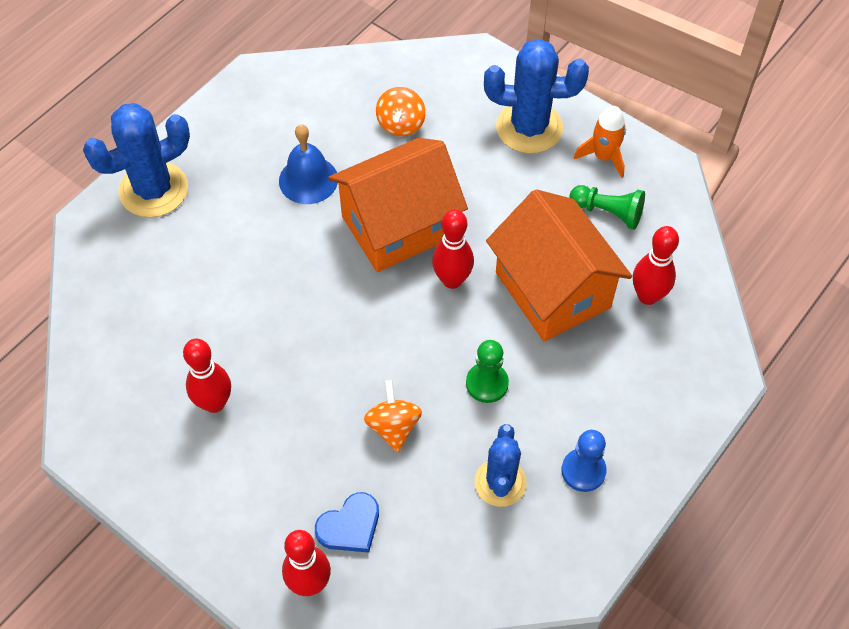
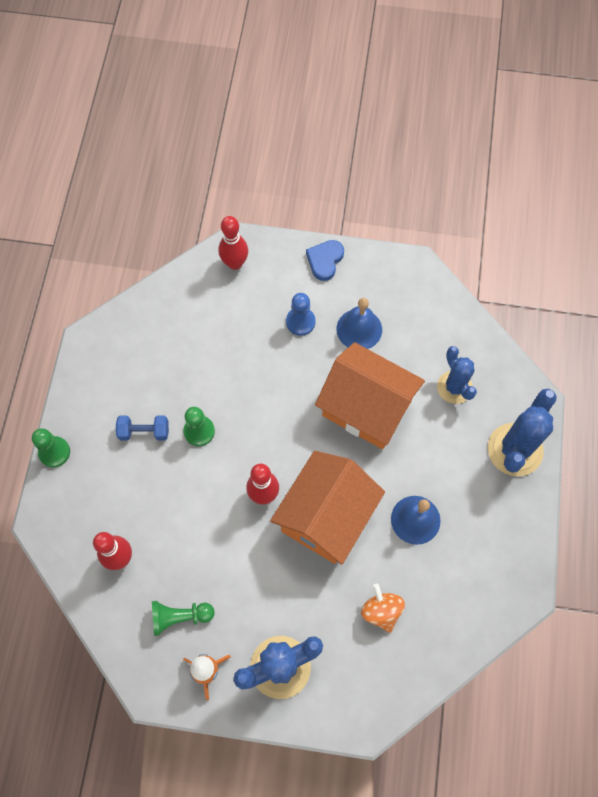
camera: 150 degrees right, 10 degrees up
red bowling pin [183,339,231,413] -> blue bell [337,298,382,349]
blue heart [315,492,379,553] -> blue heart moved to [306,240,344,281]
orange spinning top [364,380,422,453] -> none
blue cactus [475,424,527,507] -> blue cactus moved to [437,346,477,404]
orange house [486,189,632,341] -> orange house moved to [315,342,425,449]
blue pawn [561,430,607,492] -> blue pawn moved to [286,293,315,336]
none -> green pawn [32,428,70,467]
none -> blue dumbbell [116,416,169,441]

